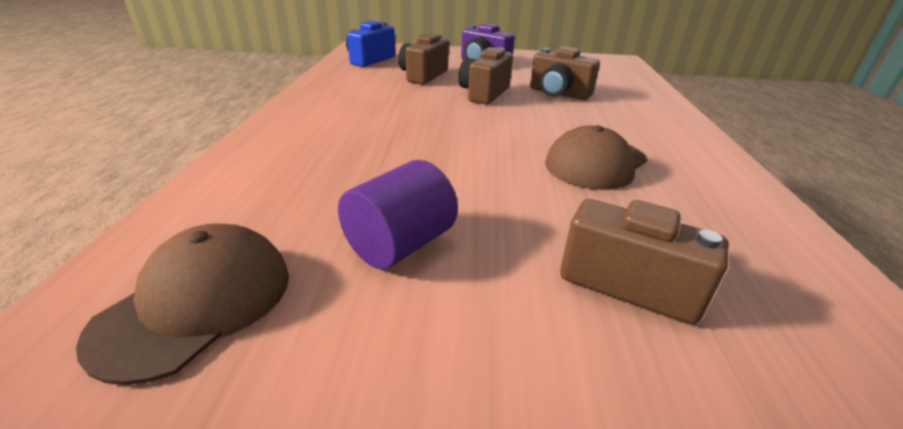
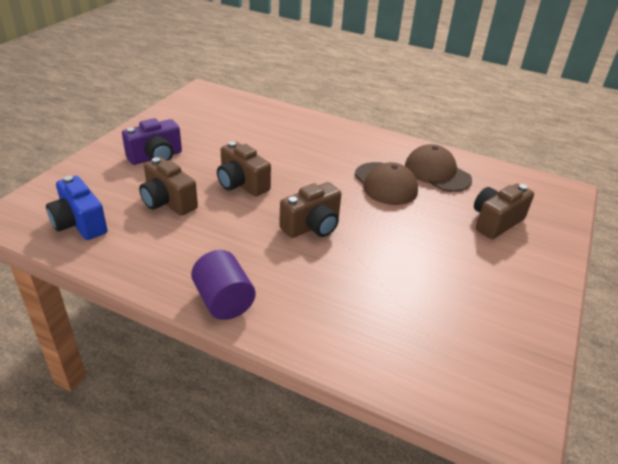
camera: 70 degrees left, 5 degrees up
brown cap [76,223,289,385] -> brown cap moved to [405,144,472,192]
purple cylinder [338,160,458,269] -> purple cylinder moved to [191,250,255,320]
brown camera [530,46,600,100] -> brown camera moved to [279,182,341,238]

